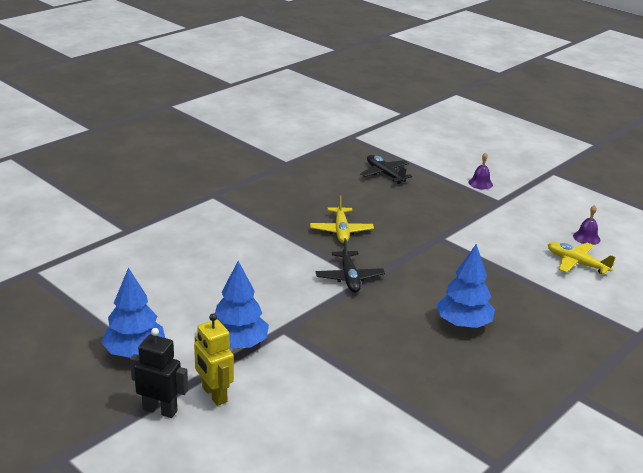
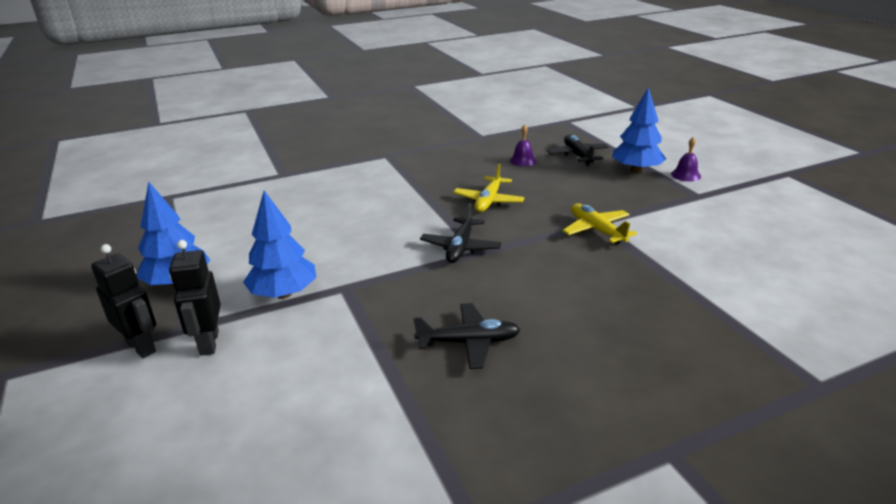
camera: 25 degrees right, 0 degrees up
yellow robot [194,314,234,406] -> black robot [169,240,221,356]
blue tree [436,244,495,328] -> blue tree moved to [612,87,666,173]
yellow plane [548,242,615,274] -> yellow plane moved to [562,203,637,244]
purple bell [573,205,600,245] -> purple bell moved to [510,124,537,166]
none -> black plane [413,303,521,369]

